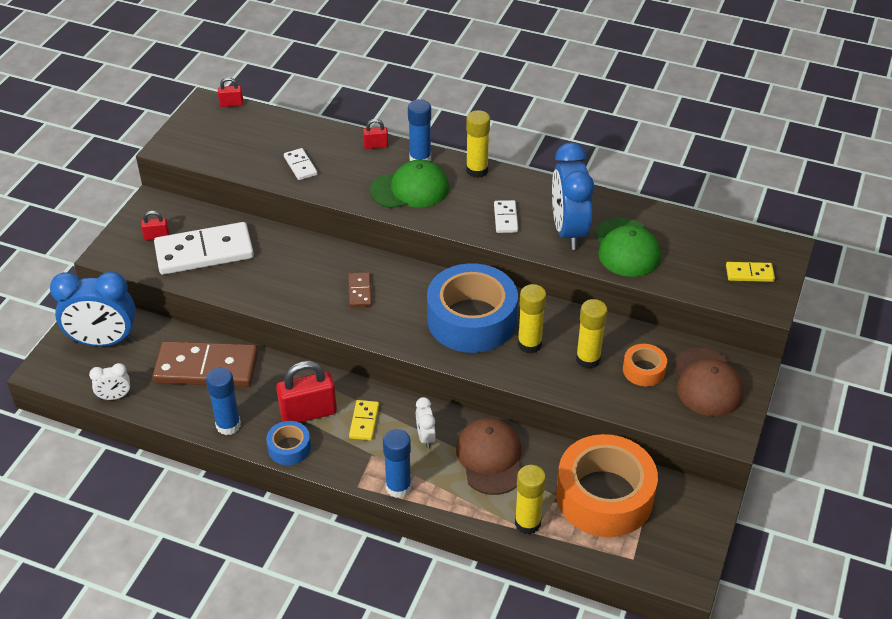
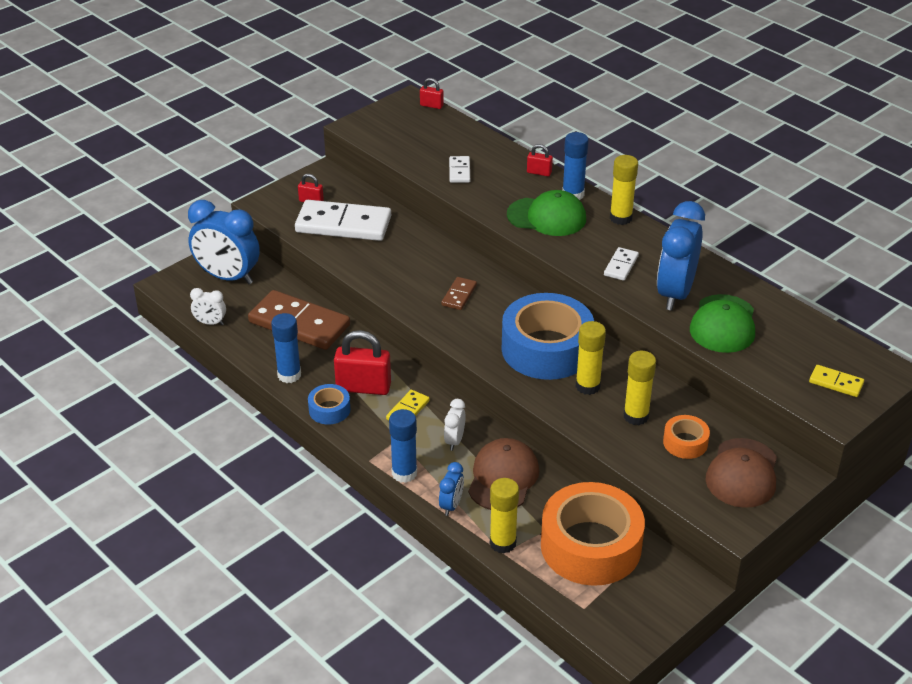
camera: 25 degrees right, 5 degrees down
none -> blue clock [439,462,464,516]

